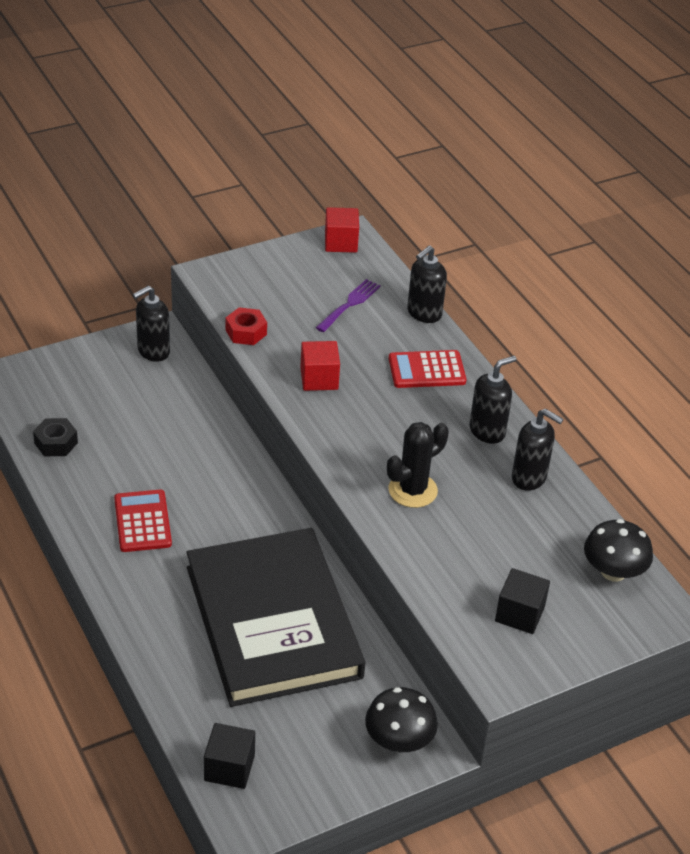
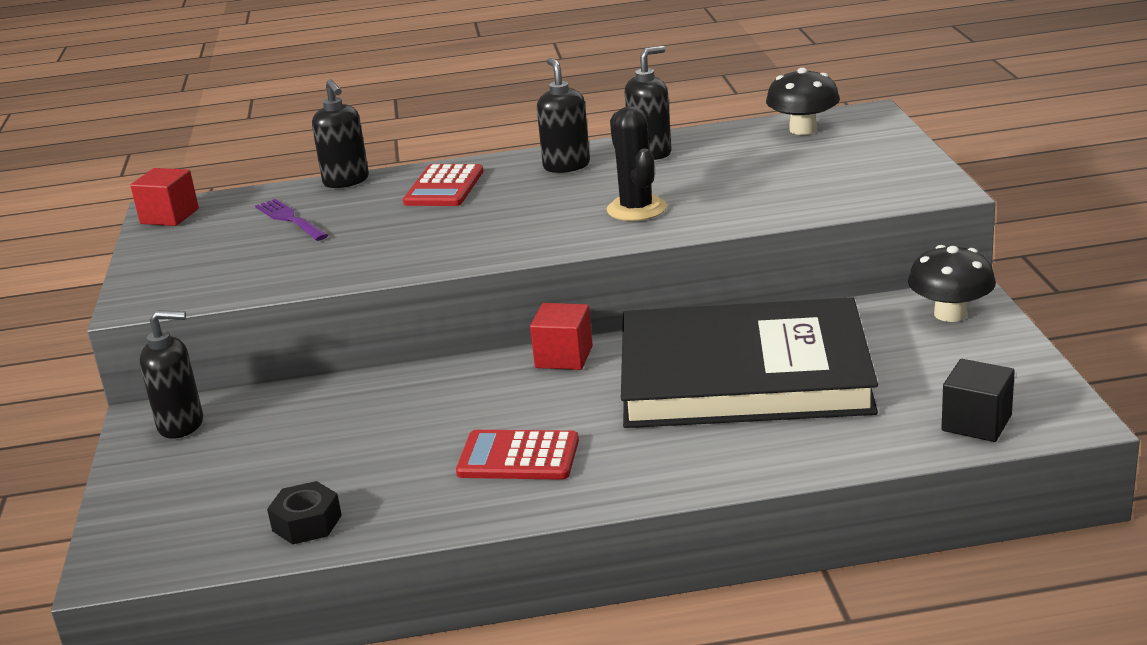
camera: 65 degrees left, 15 degrees down
black soap dispenser [133,286,170,362] -> black soap dispenser turned 75 degrees counterclockwise [139,310,203,439]
red nut [225,307,267,345] -> none
red cube [300,341,340,391] -> red cube moved to [530,303,593,370]
black cube [495,568,550,634] -> none

